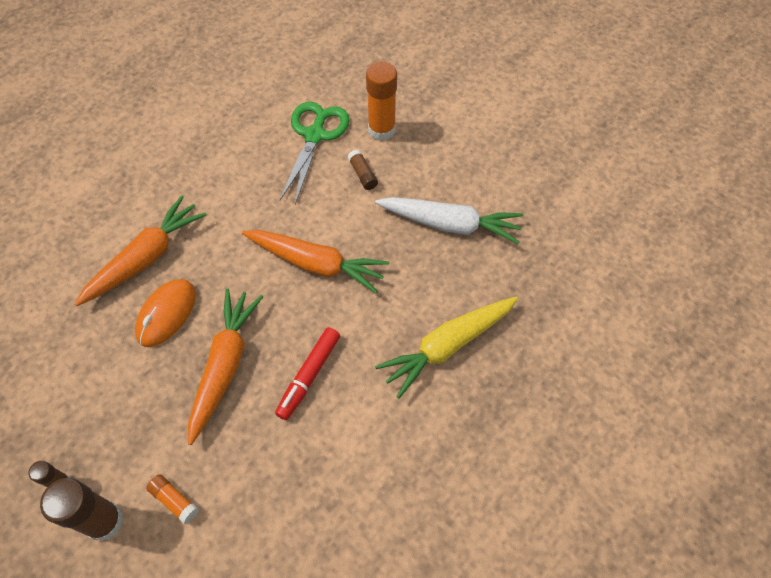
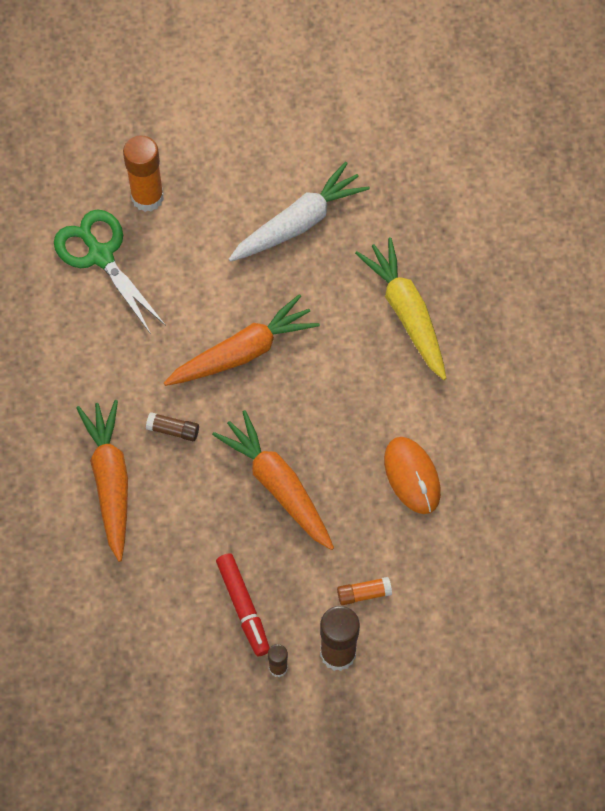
camera: 50 degrees left, 5 degrees up
orange mouse [135,279,196,347] -> orange mouse moved to [384,437,441,514]
red marker [275,327,340,420] -> red marker moved to [216,553,270,656]
brown glue stick [348,150,378,190] -> brown glue stick moved to [146,412,199,441]
yellow carrot [375,297,518,399] -> yellow carrot turned 150 degrees clockwise [355,237,447,380]

